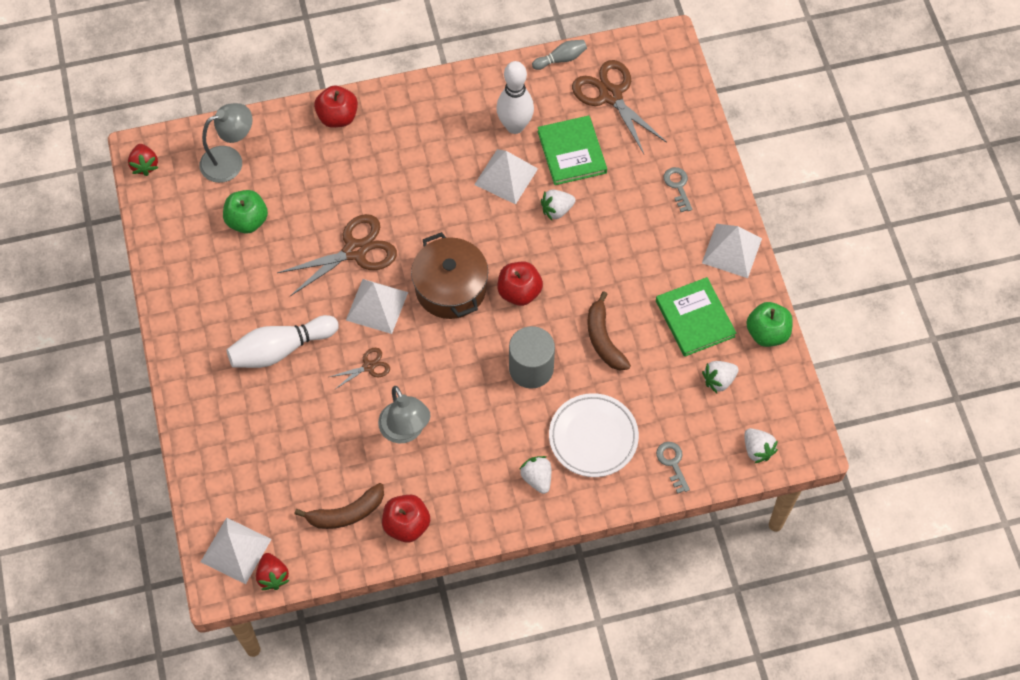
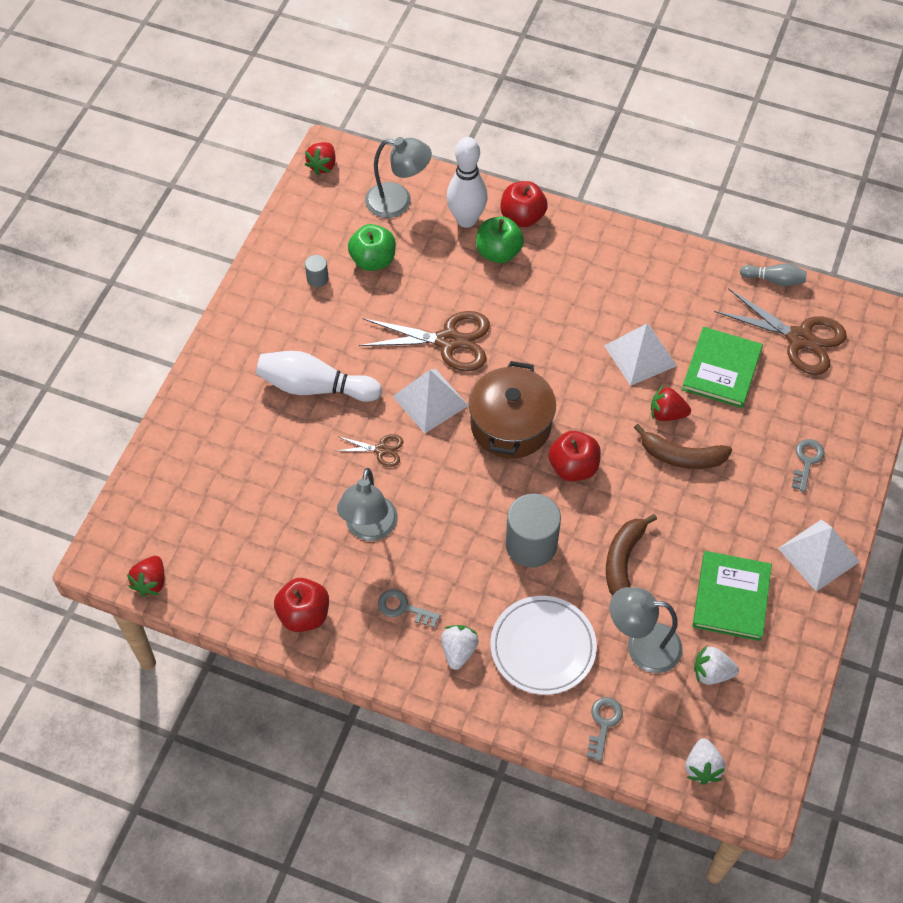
camera: 35 degrees right, 5 degrees down
white pyramid [201,518,272,584] -> none
brown banana [295,483,384,529] -> brown banana moved to [634,424,732,469]
white bowling pin [496,61,534,134] -> white bowling pin moved to [447,137,488,228]
white strawberry [541,190,576,220] -> red strawberry [651,385,691,421]
brown scissors [572,60,667,154] -> brown scissors turned 120 degrees clockwise [714,288,847,375]
green apple [746,302,793,347] -> green apple moved to [476,216,524,263]
none -> grey cylinder [305,255,329,287]
none -> grey key [378,589,441,628]
none -> grey lamp [610,587,683,673]

